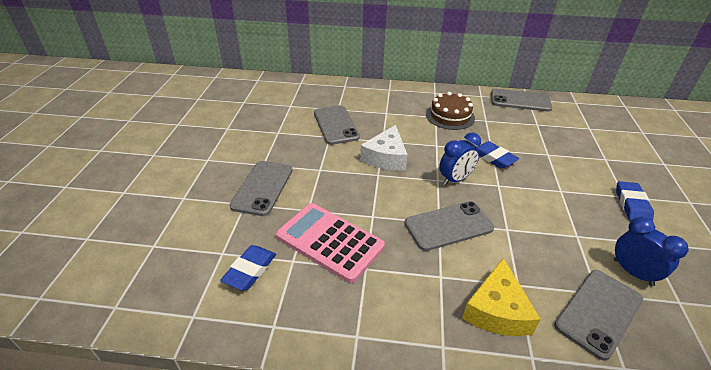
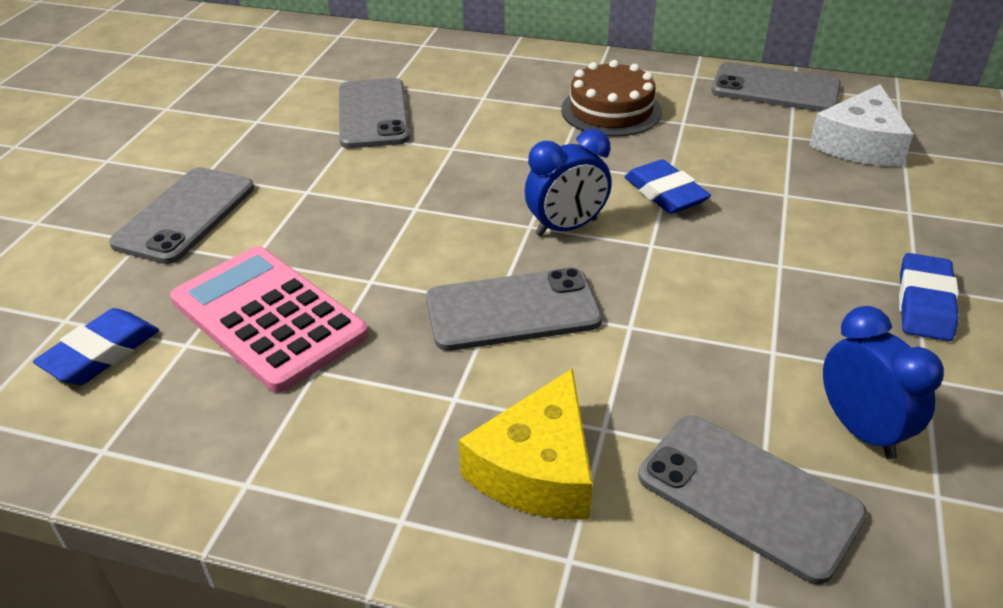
camera: 10 degrees right, 0 degrees up
white cheese [360,125,408,170] -> white cheese moved to [809,84,913,167]
grey phone [554,270,643,361] -> grey phone turned 75 degrees clockwise [638,415,867,585]

